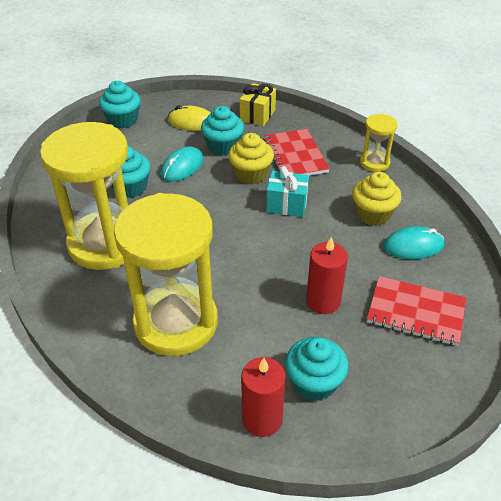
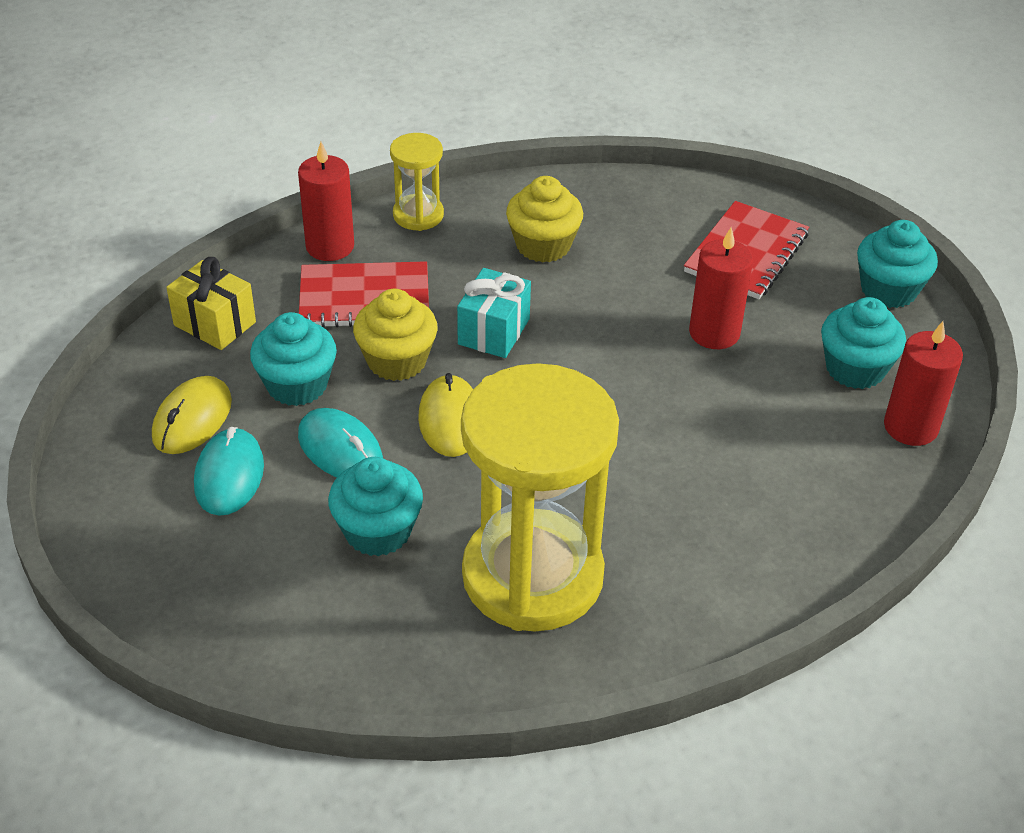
camera: 80 degrees left, 0 degrees up
turquoise cupcake [99,81,140,129] -> turquoise cupcake moved to [857,220,938,308]
yellow hourglass [114,193,218,356] -> none
turquoise mouse [383,226,444,259] -> turquoise mouse moved to [194,427,264,516]
none -> red candle [298,142,354,261]
none -> yellow mouse [418,373,473,457]

